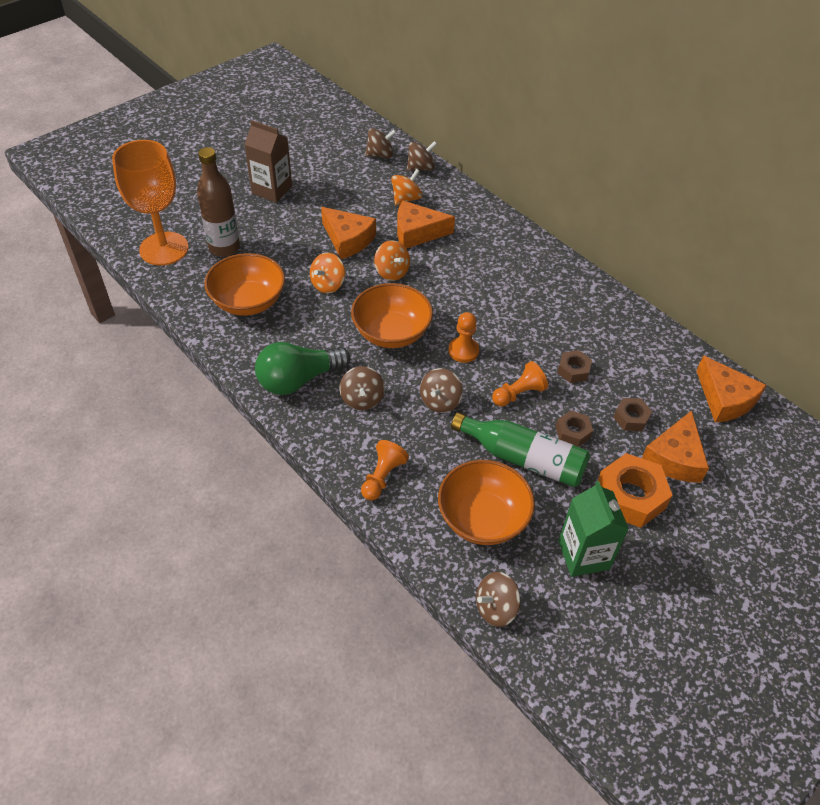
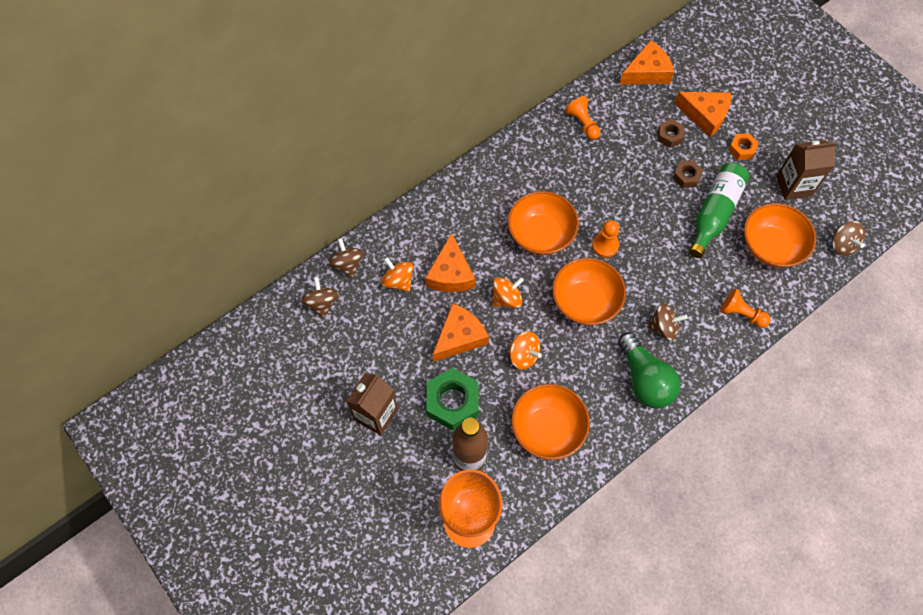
camera: 85 degrees left, 15 degrees up
brown spinning top [420,368,463,413] -> none
orange pawn [492,361,548,407] -> orange pawn moved to [565,96,601,140]
brown nut [557,350,592,383] -> none
green carton [558,481,629,577] -> brown carton [776,140,837,200]
orange nut [598,453,673,528] -> orange nut [728,133,759,160], size x0.54
none -> green nut [427,368,479,431]
none -> orange bowl [508,191,579,255]

